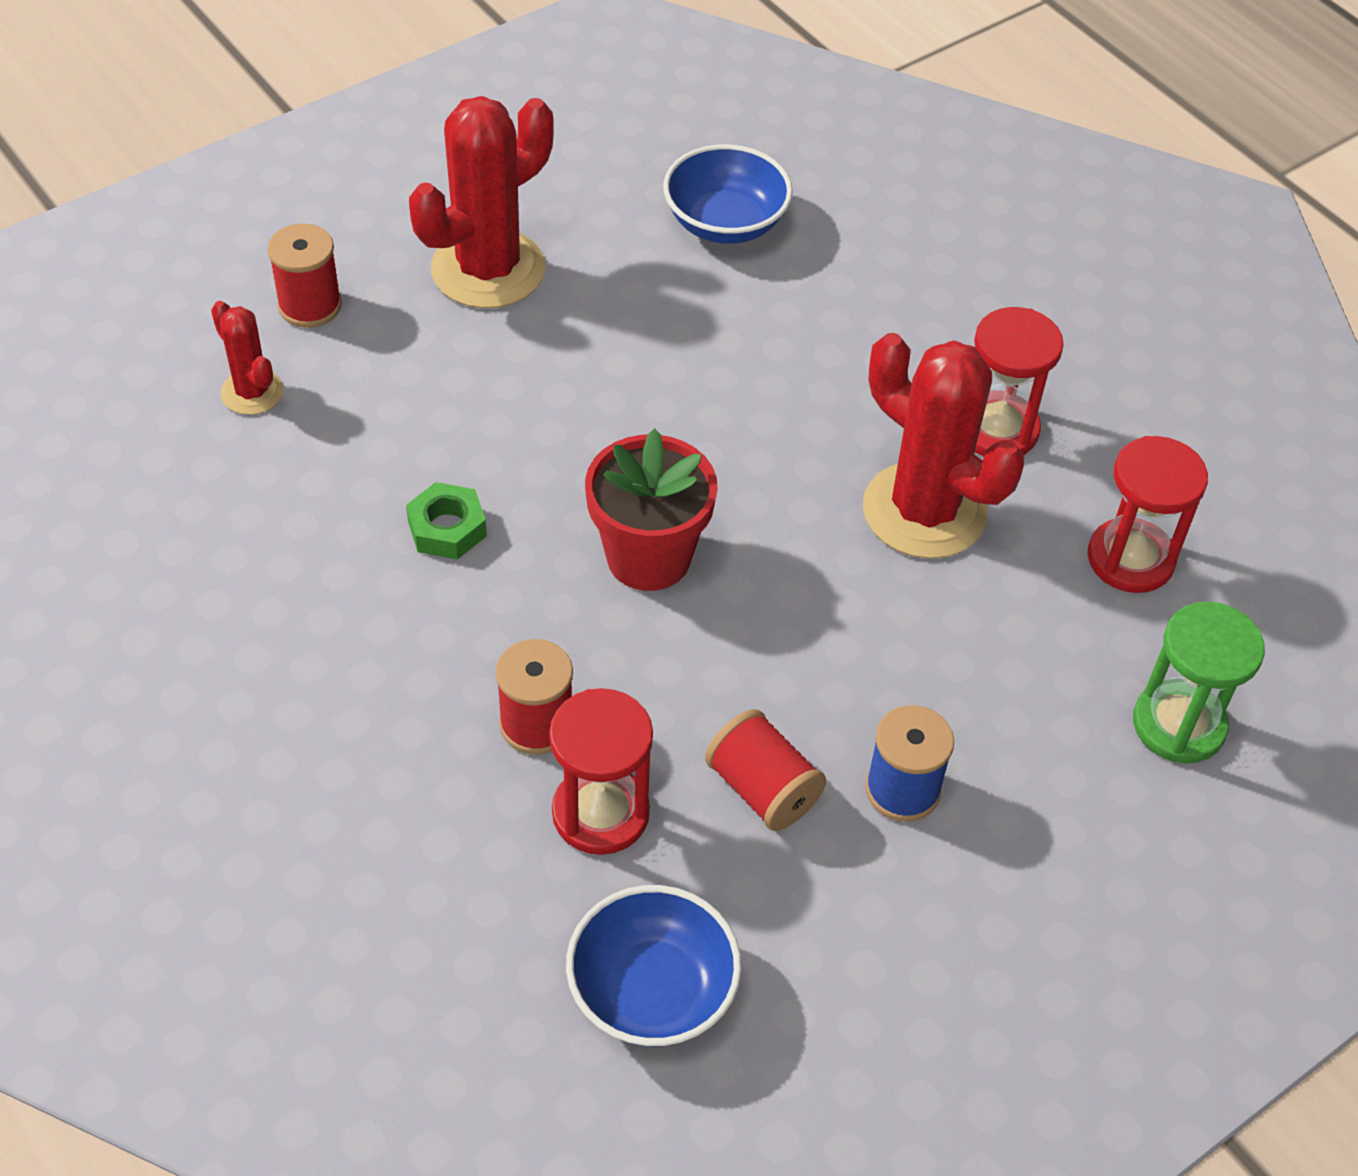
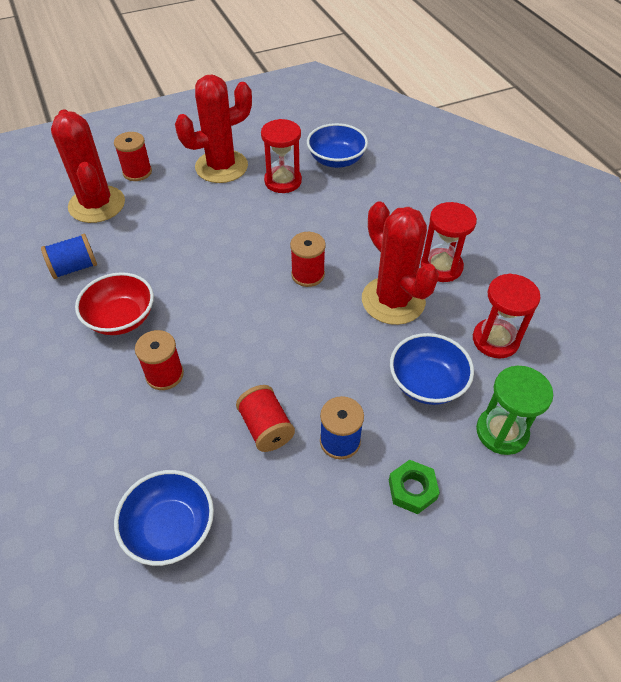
camera: 15 degrees right, 0 degrees up
red cactus [211,301,284,415] -> red cactus [51,109,125,223], size x1.94
green nut [406,482,487,560] -> green nut moved to [389,460,440,514]
red hourglass [549,688,653,855] -> red hourglass moved to [261,119,302,193]
red flower pot [585,429,718,591] -> none
none -> blue spool [41,234,97,279]
none -> red bowl [75,272,154,335]
none -> red spool [290,232,326,287]
none -> blue bowl [390,333,474,405]

